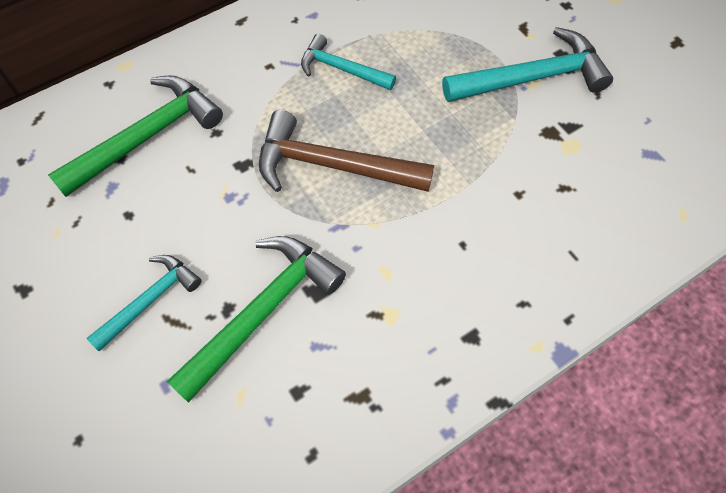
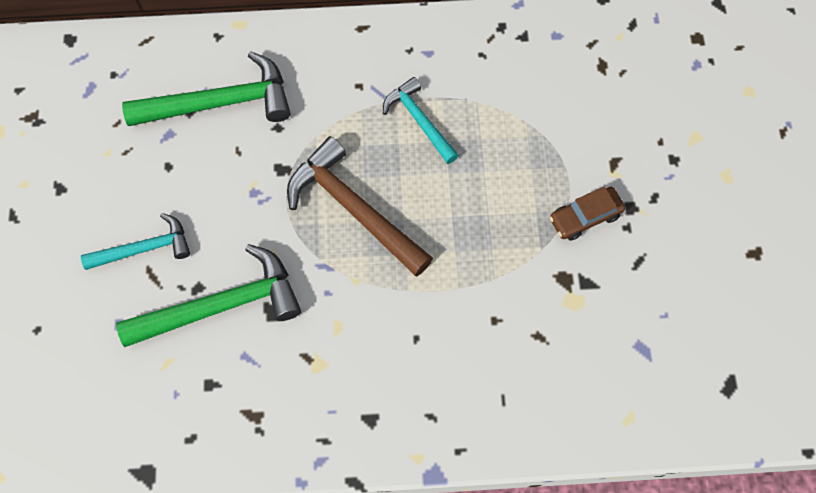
camera: 30 degrees right, 5 degrees up
turquoise hammer [442,27,613,102] -> brown car [549,186,625,241]

